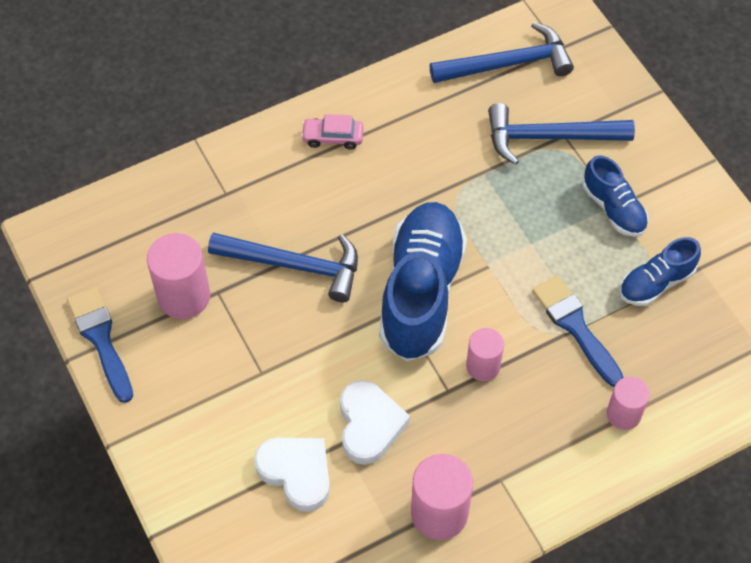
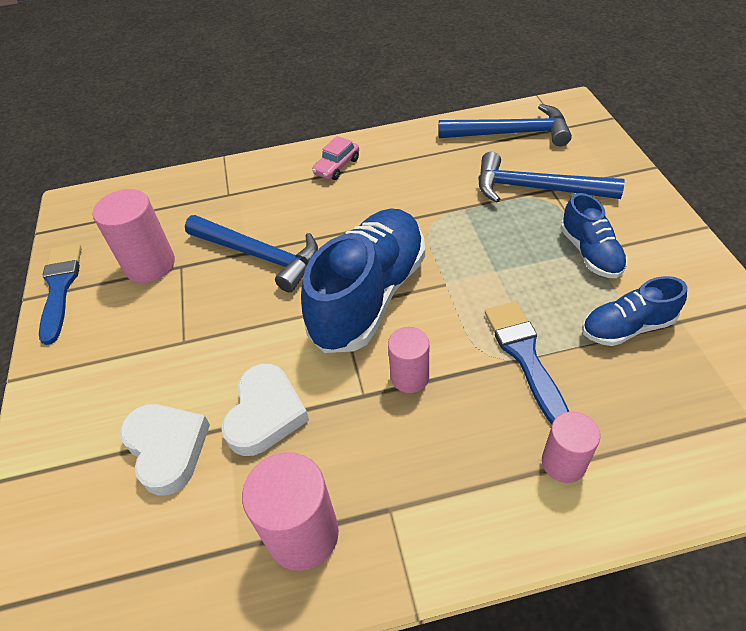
camera: 20 degrees right, 10 degrees down
pink car [301,114,364,150] -> pink car turned 75 degrees counterclockwise [312,136,359,180]

